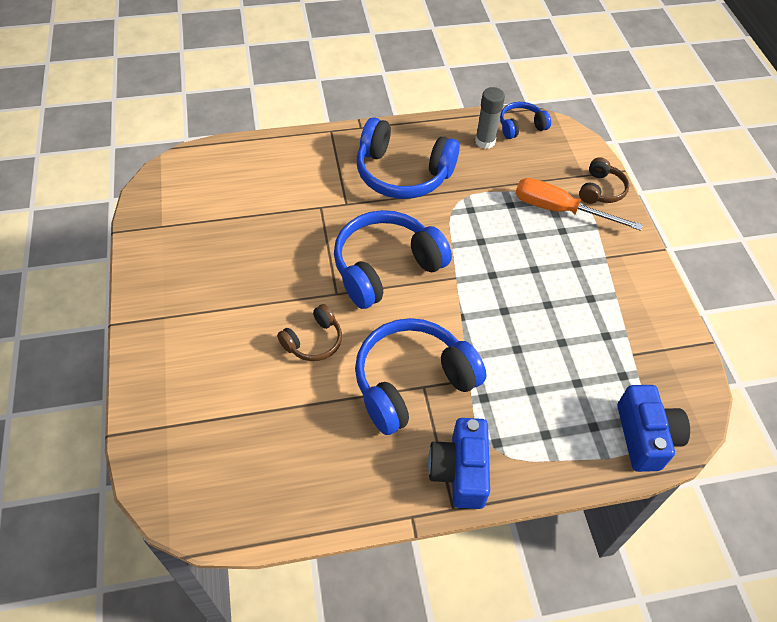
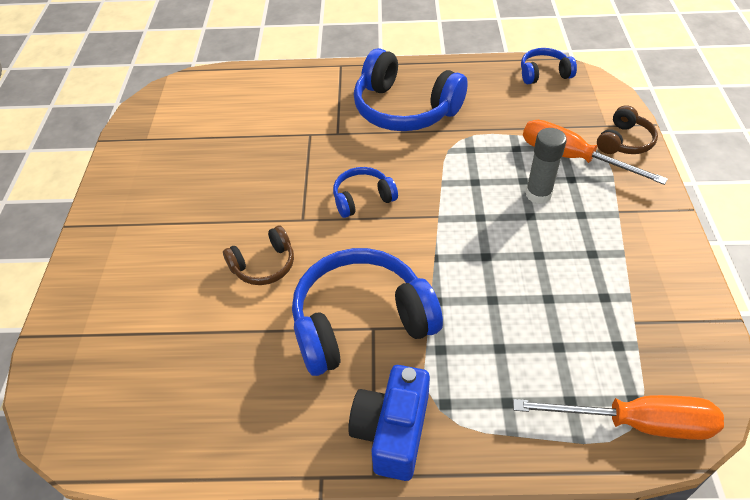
camera: 15 degrees right, 5 degrees down
blue headphones [334,210,452,309] -> blue headphones [333,167,398,218], size x0.51
grey glue stick [475,87,505,149] -> grey glue stick moved to [525,128,567,204]
blue camera [618,385,690,472] -> orange screwdriver [513,395,724,440]

